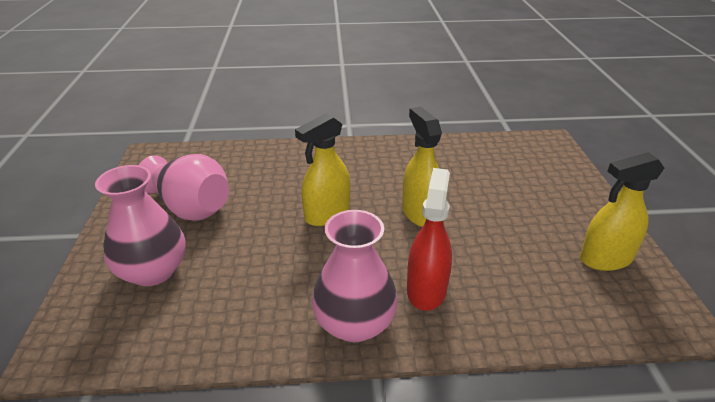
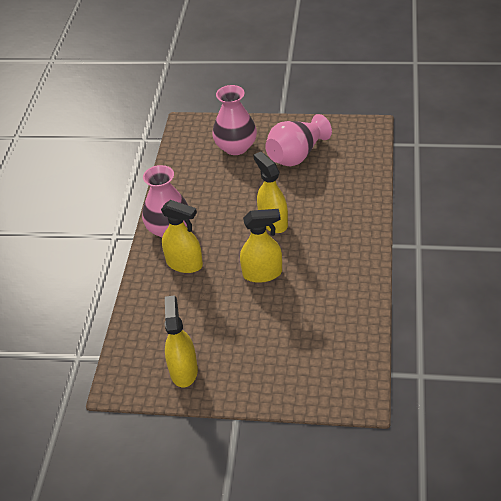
camera: 105 degrees right, 10 degrees up
red spray bottle [407,168,452,311] -> yellow spray bottle [161,200,203,273]

